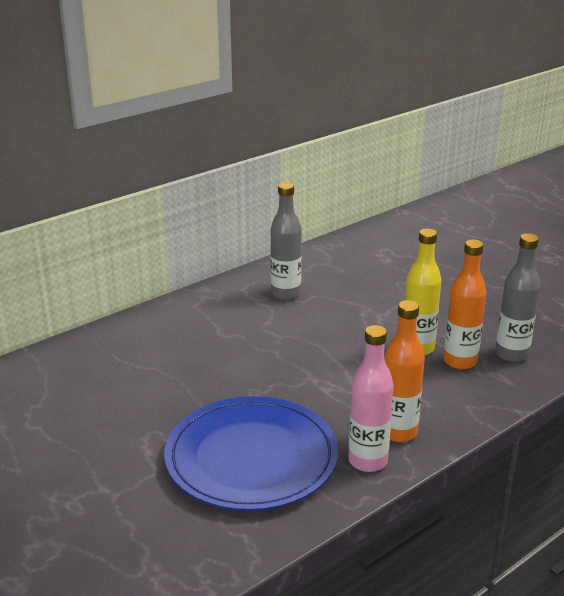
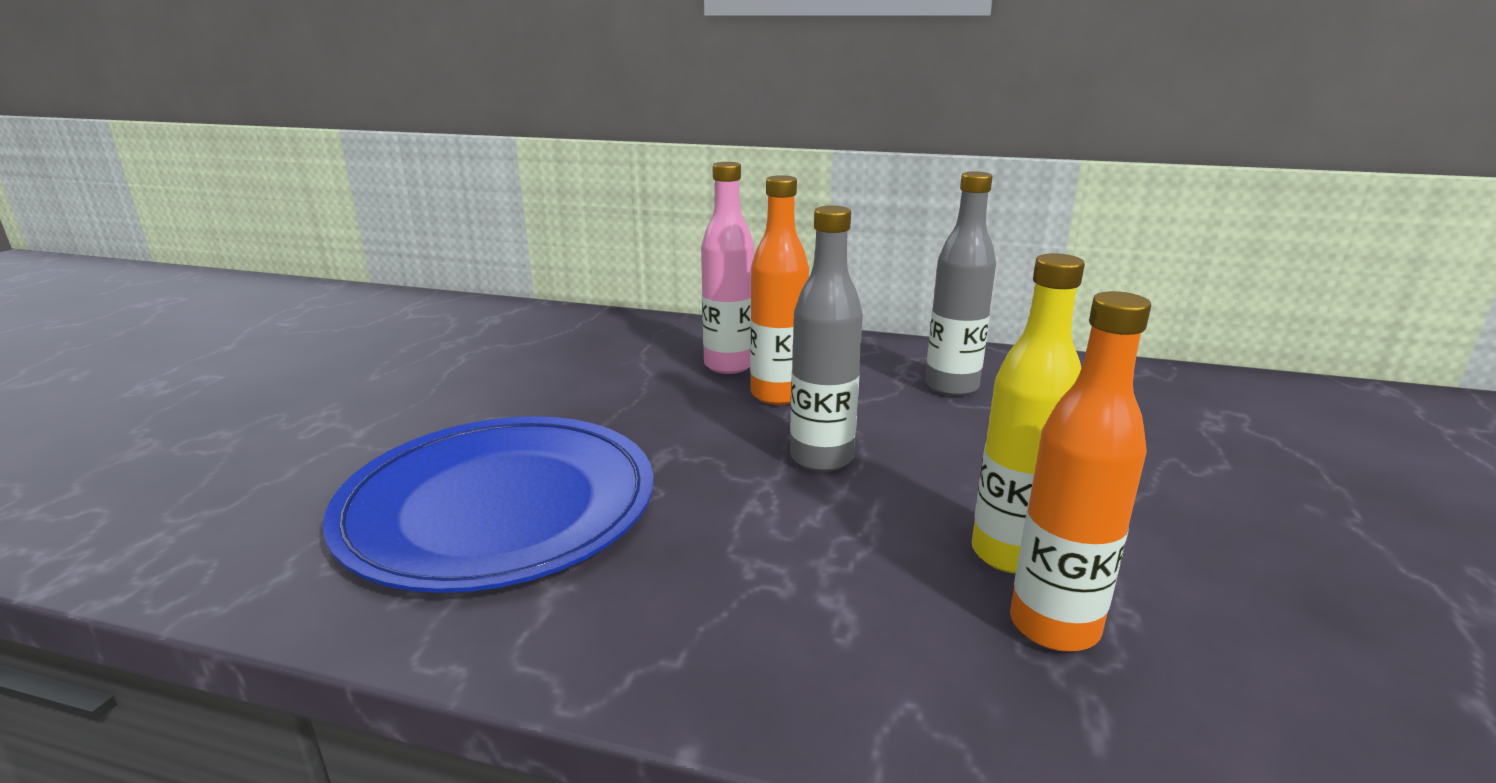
camera: 55 degrees right, 5 degrees down
pink bottle [348,325,394,472] -> pink bottle moved to [701,162,754,374]
orange bottle [385,300,425,442] -> orange bottle moved to [750,175,809,405]
grey bottle [495,233,540,362] -> grey bottle moved to [790,206,863,472]

